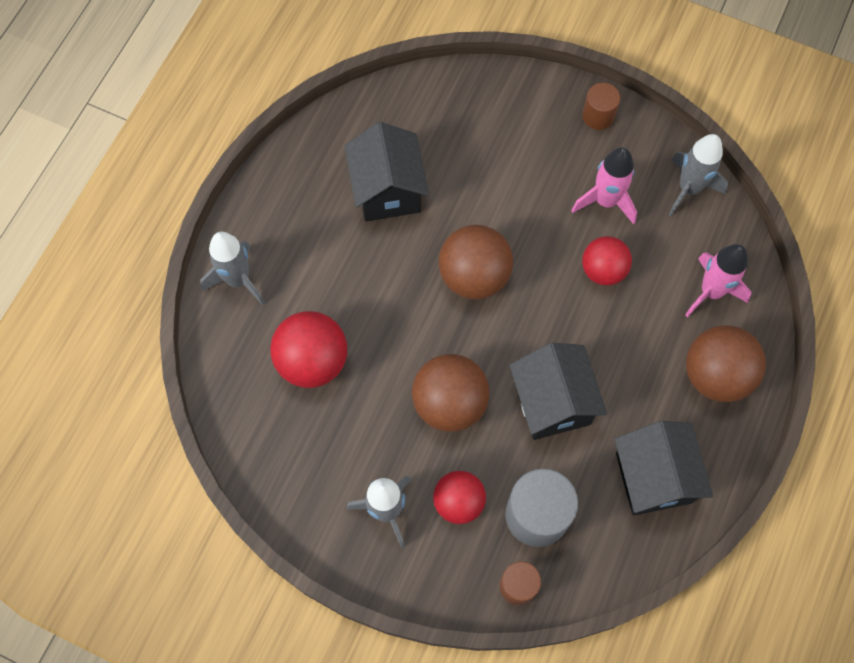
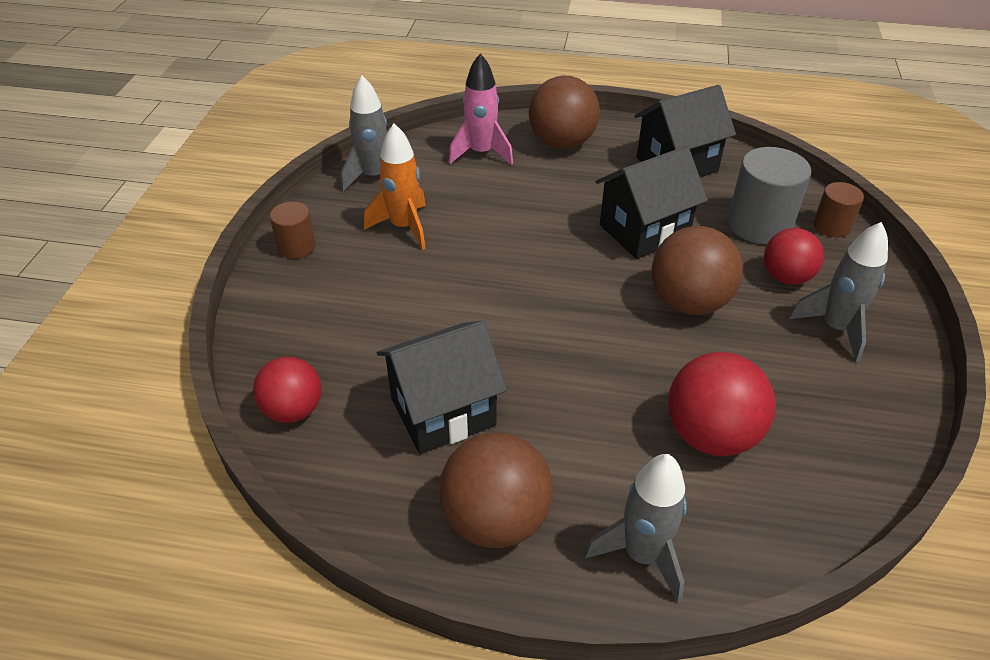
camera: 105 degrees left, 25 degrees down
brown ball [439,225,513,300] -> brown ball moved to [439,432,553,548]
pink rocket [571,147,637,224] -> orange rocket [364,123,426,250]
red ball [582,236,632,285] -> red ball moved to [253,357,322,423]

